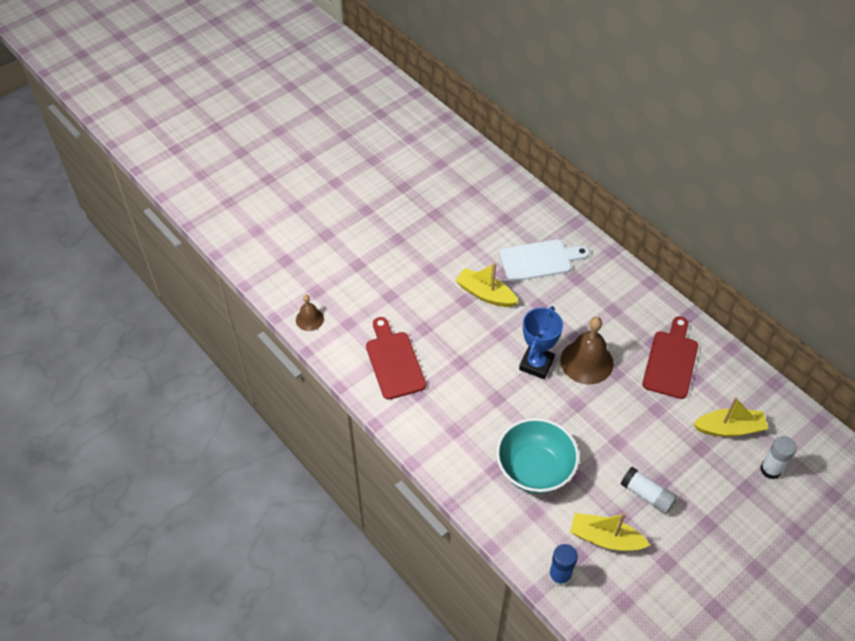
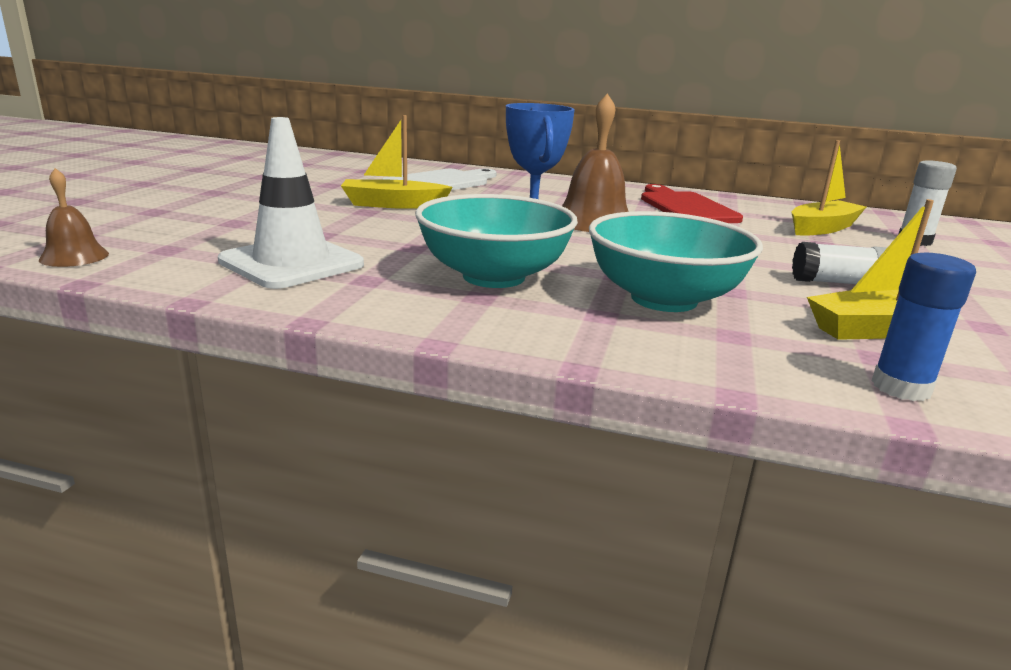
camera: 35 degrees left, 30 degrees down
red cutting board [366,317,426,400] -> white traffic cone [218,117,364,289]
none -> turquoise bowl [415,194,578,288]

